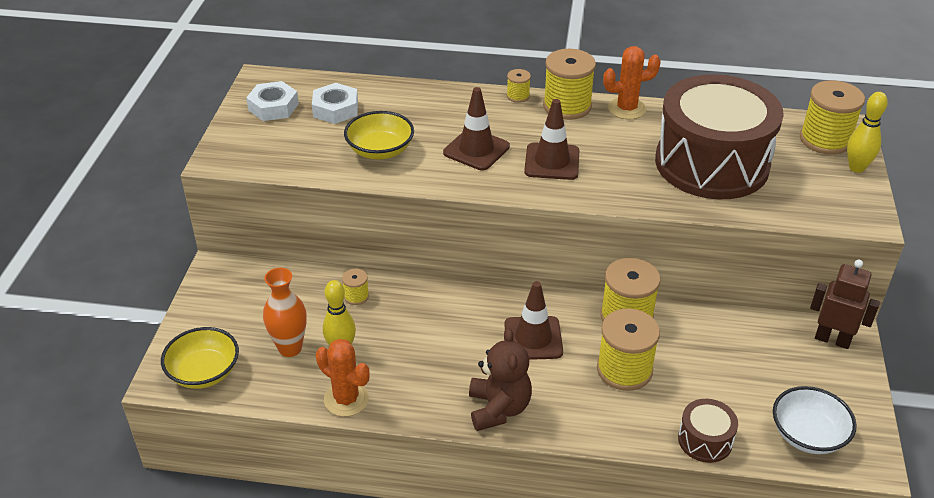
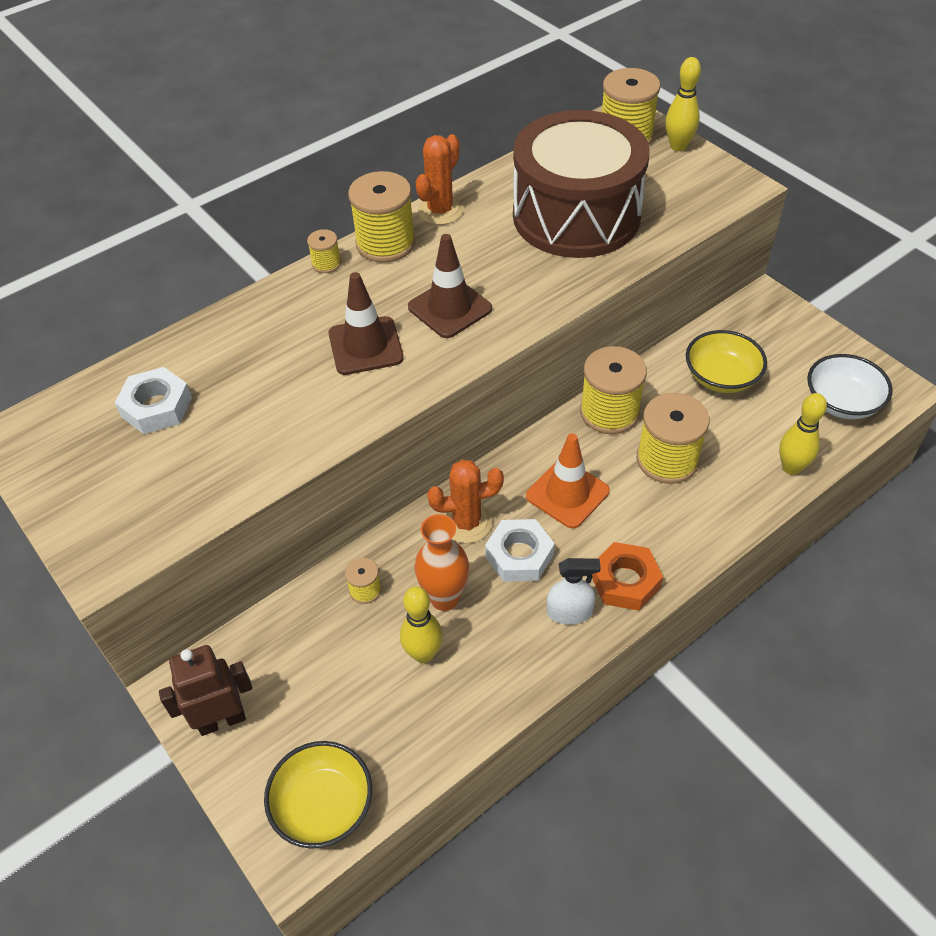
camera: 45 degrees left, 10 degrees up
white nut [246,81,299,121] -> white nut moved to [485,519,555,582]
orange vase [263,268,307,357] -> orange vase moved to [415,514,469,611]
orange cactus [316,339,370,417] -> orange cactus moved to [427,459,504,543]
yellow bowl [344,111,414,160] -> yellow bowl moved to [686,330,767,393]
brown teddy bear [469,328,532,431] -> orange nut [592,542,663,611]
brown traffic cone [504,281,563,360] -> orange traffic cone [526,433,610,529]
brown drum [678,399,738,463] -> yellow bowling pin [779,393,827,475]
brown robot [810,260,880,349] -> brown robot moved to [159,645,252,736]
none -> white spray bottle [547,558,601,624]

